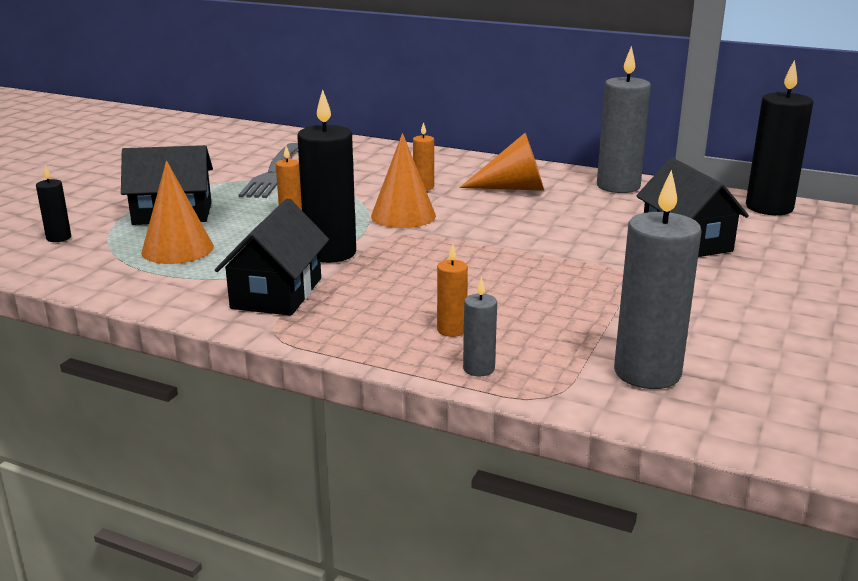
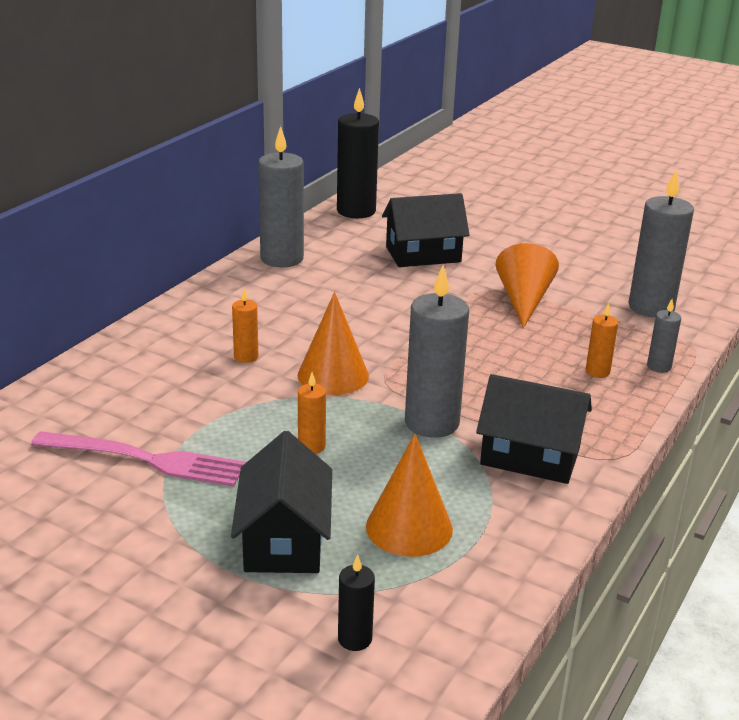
camera: 85 degrees left, 5 degrees up
grey fork [239,143,298,198] -> pink fork [31,431,246,487]
black candle [297,89,356,263] -> grey candle [405,265,469,438]
orange cone [459,133,544,191] -> orange cone moved to [496,243,559,328]

